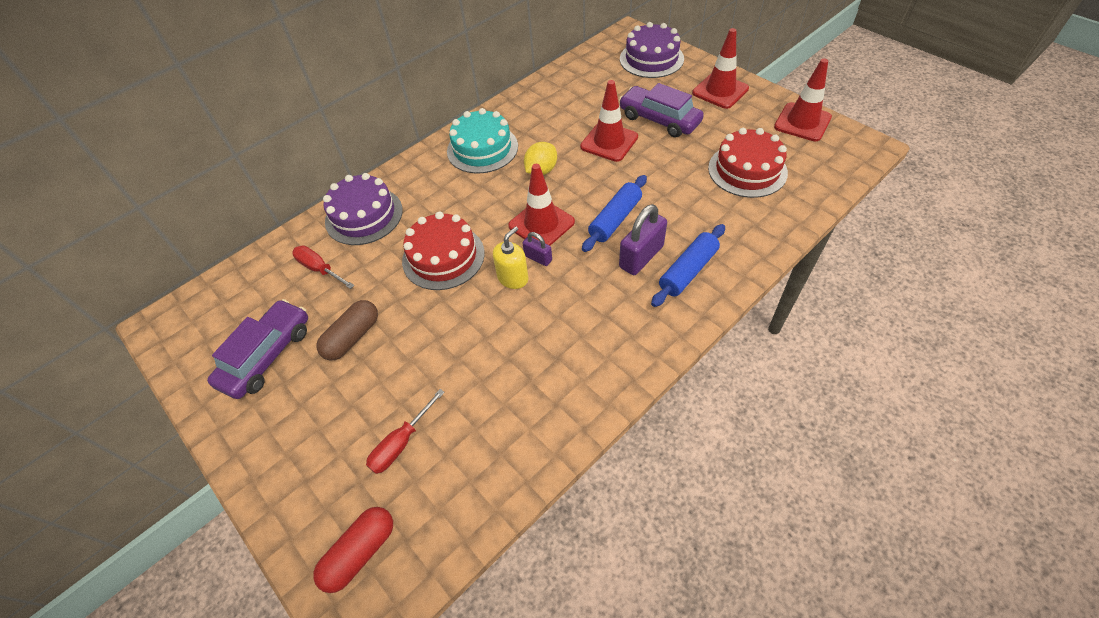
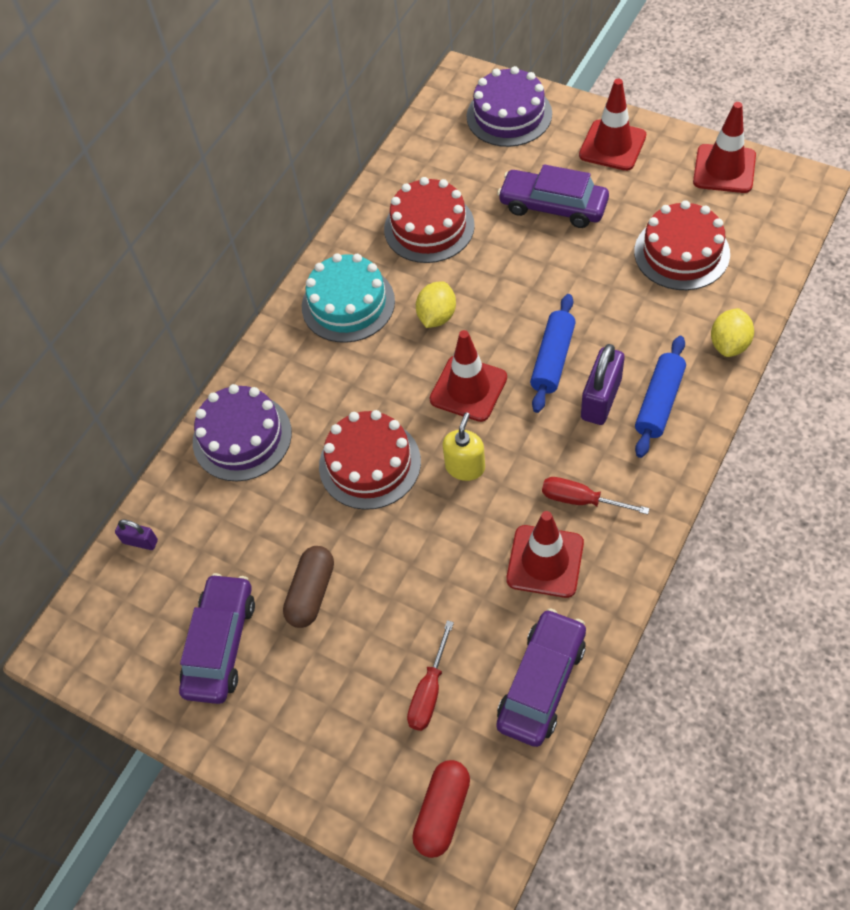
camera: 15 degrees left, 5 degrees up
red screwdriver [292,245,355,289] -> red screwdriver moved to [542,477,650,515]
purple padlock [523,232,552,266] -> purple padlock moved to [115,519,158,550]
red traffic cone [580,80,638,162] -> red traffic cone moved to [506,511,584,598]
none -> red cake [384,177,475,263]
none -> purple car [496,608,586,747]
none -> yellow lemon [711,308,754,357]

